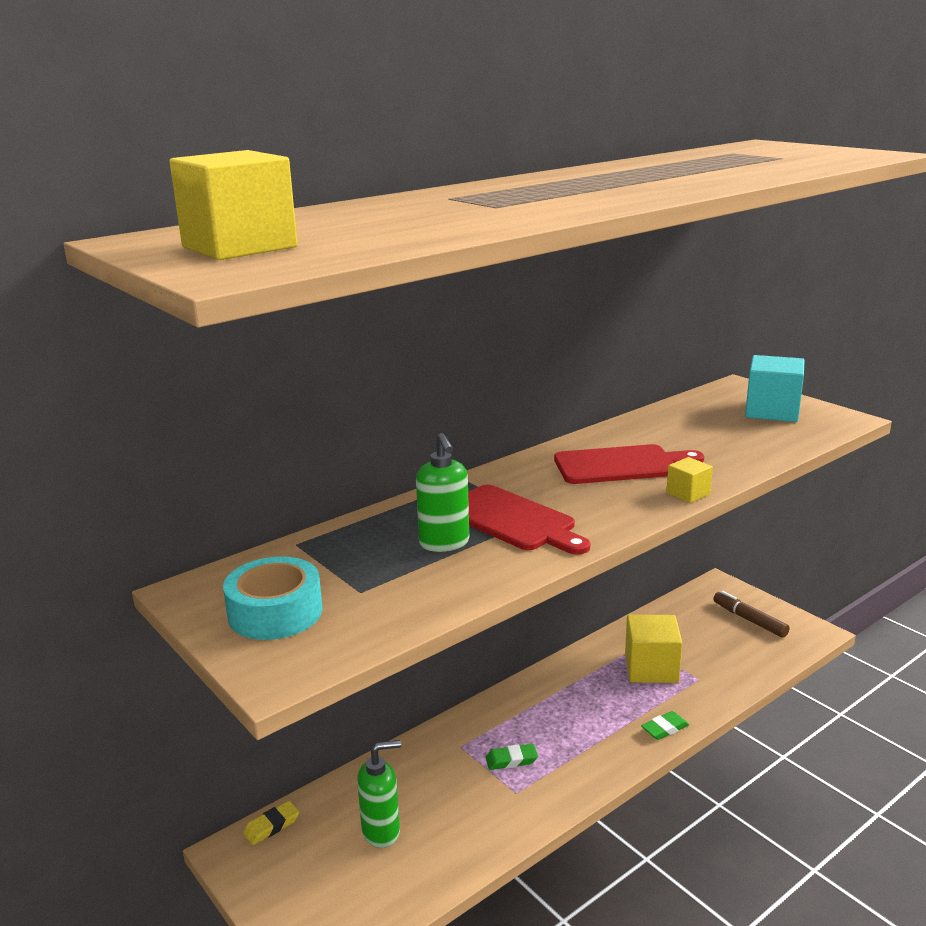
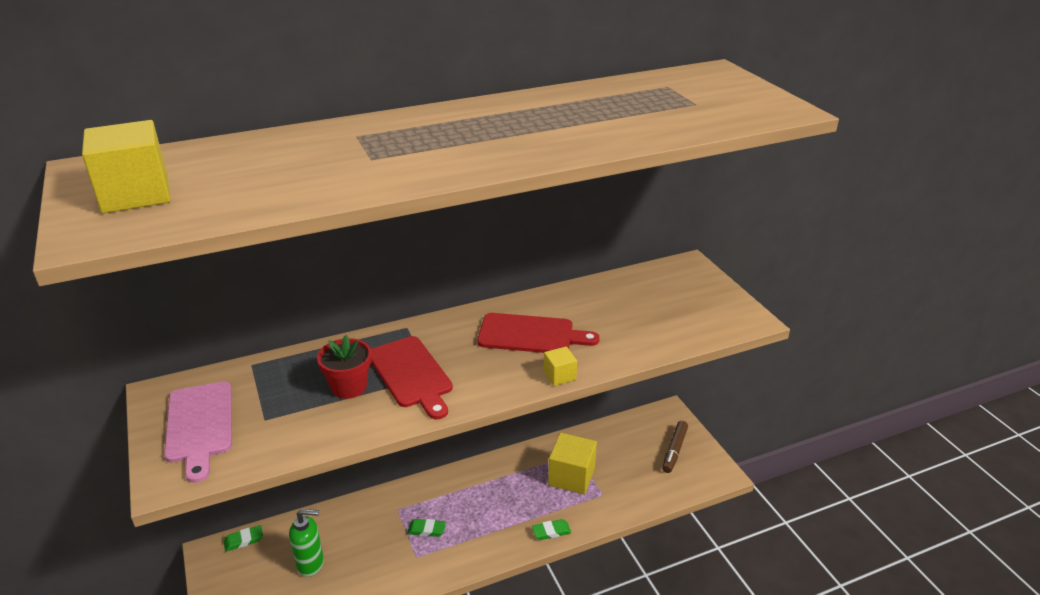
camera: 15 degrees right, 10 degrees up
turquoise tape [223,556,323,640] -> pink cutting board [164,381,232,483]
yellow eraser [243,801,299,845] -> green eraser [224,525,263,552]
green soap dispenser [416,433,469,552] -> red flower pot [317,335,372,399]
brown marker [713,591,790,638] -> brown marker turned 135 degrees counterclockwise [662,421,688,473]
turquoise cube [745,355,805,422] -> none

